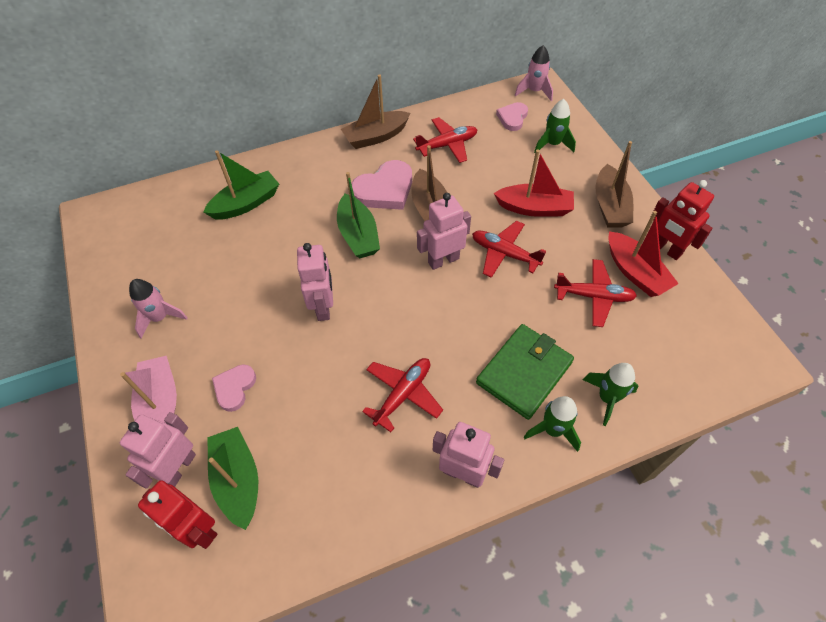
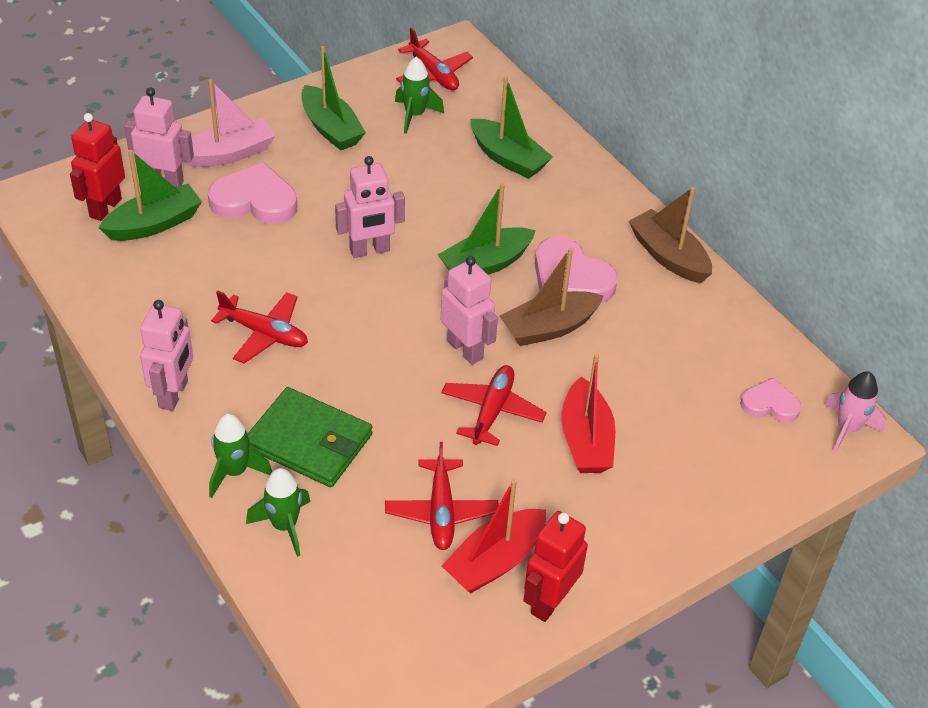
camera: 75 degrees right, 10 degrees down
pink rocket [129,279,188,338] -> green boat [301,46,366,151]
pink heart [212,364,256,412] -> pink heart [208,163,297,224], size x1.69
red plane [413,117,477,163] -> red plane moved to [396,27,473,90]
green rocket [534,99,576,153] -> green rocket moved to [395,57,444,134]
brown boat [596,141,633,227] -> none

